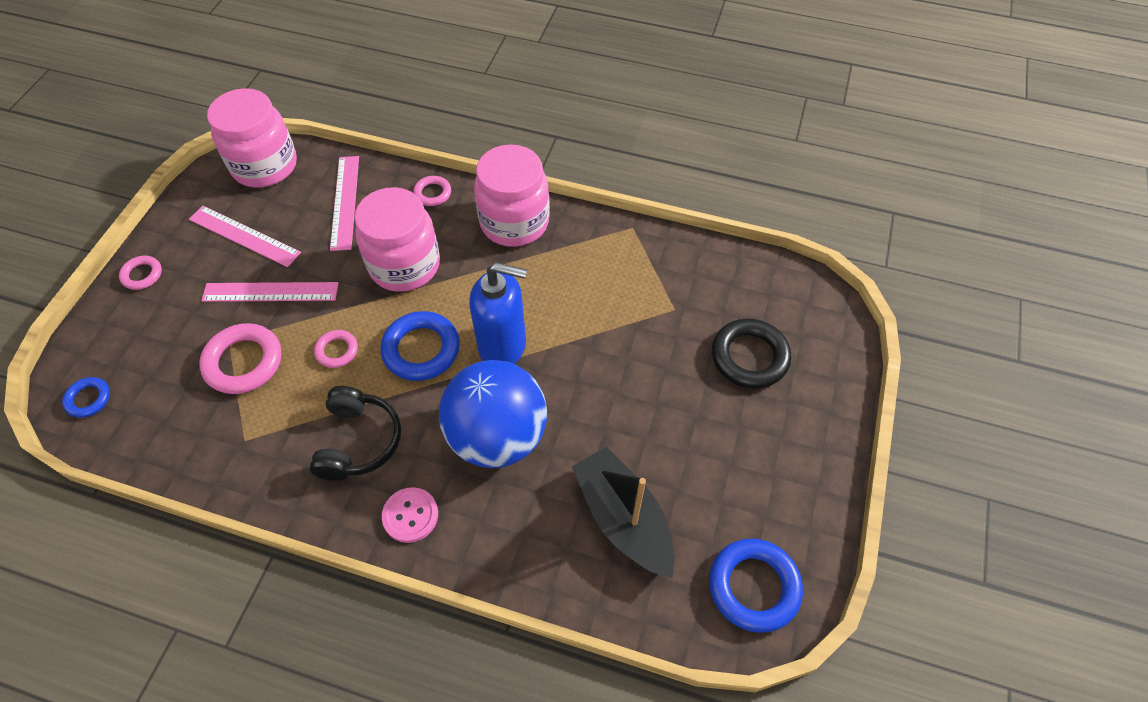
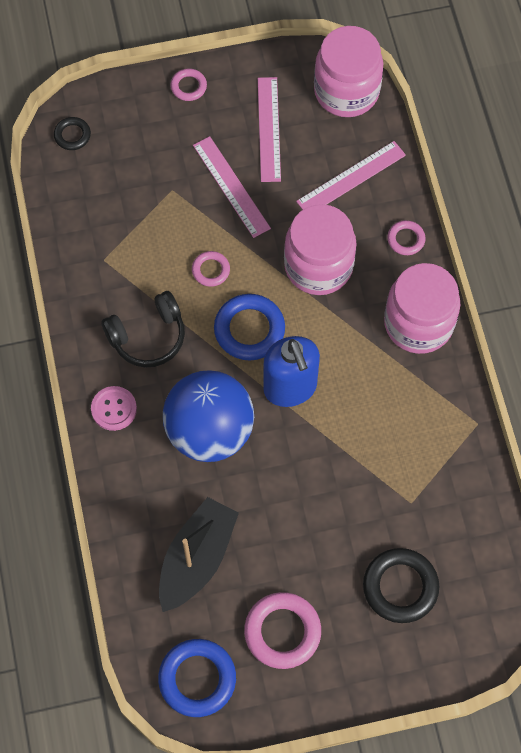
camera: 60 degrees right, 10 degrees up
blue ring [62,377,110,418] -> black ring [54,117,91,150]
pink ring [199,323,282,394] -> pink ring moved to [244,592,321,669]

